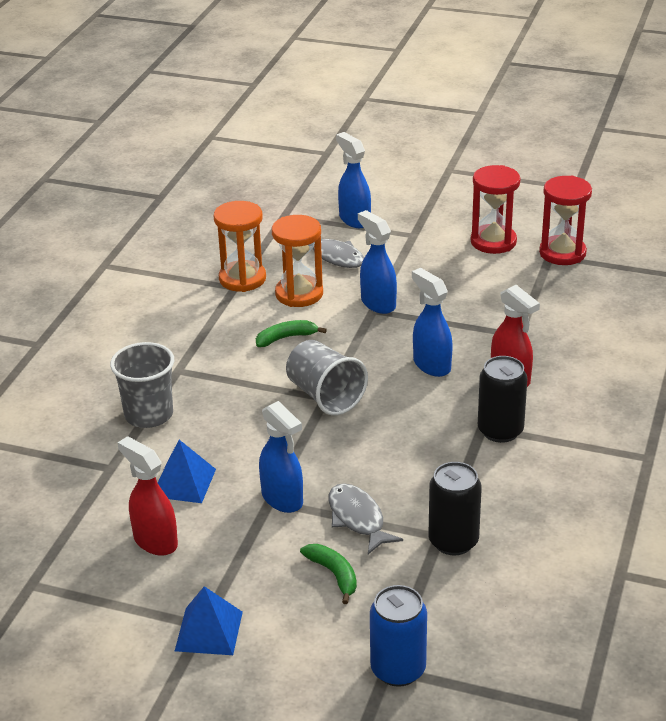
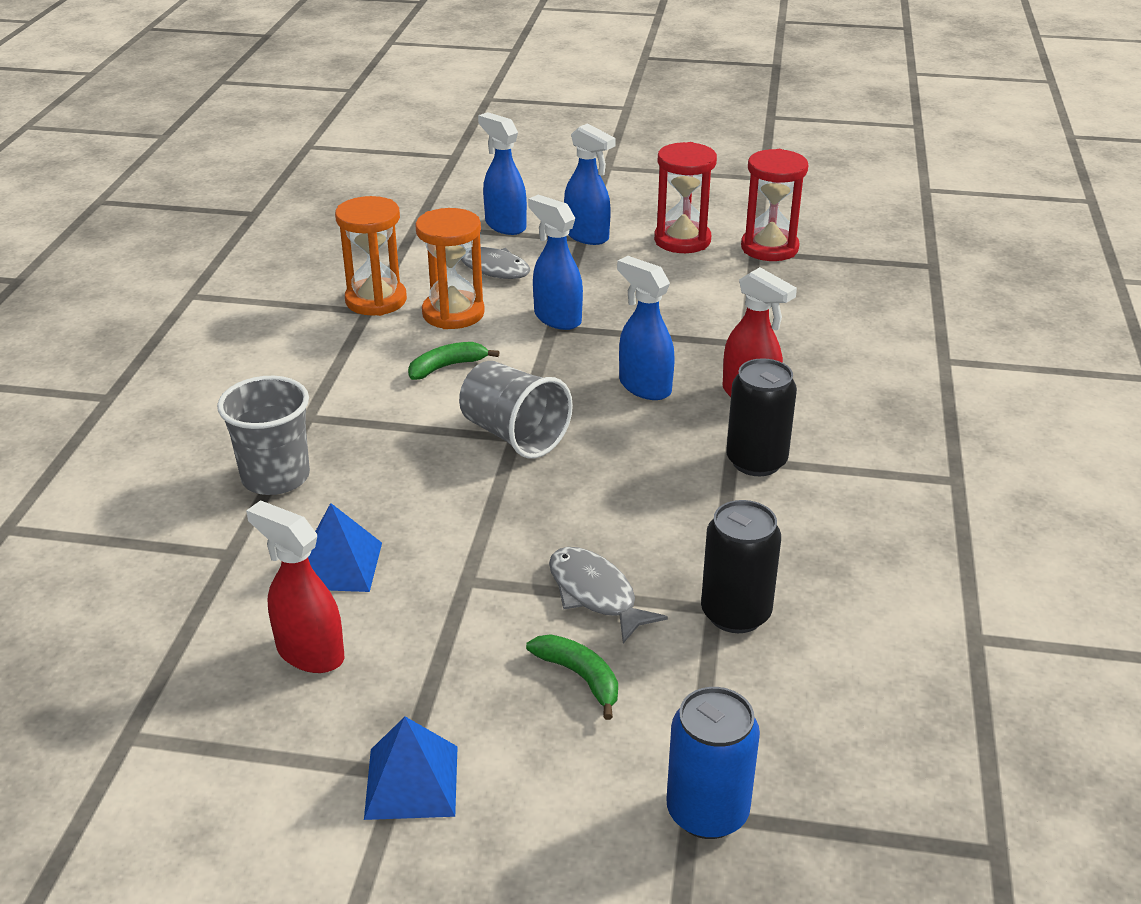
camera: 10 degrees left, 0 degrees up
blue spray bottle [259,401,303,513] -> blue spray bottle moved to [564,123,616,245]

